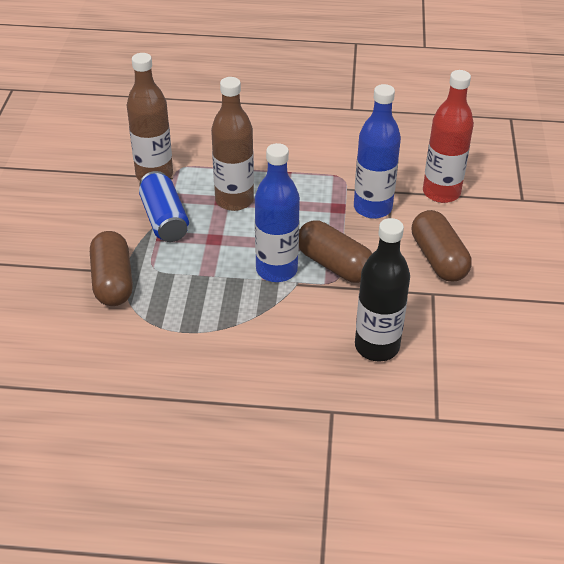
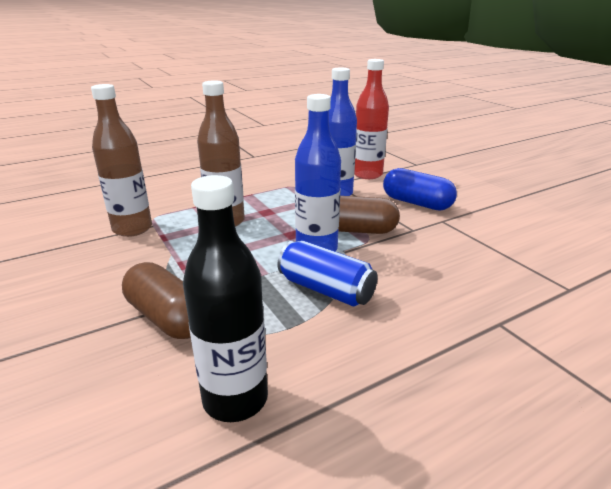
camera: 35 degrees left, 15 degrees down
blue can [139,171,189,242] -> blue can moved to [277,241,378,307]
black bottle [355,218,410,361] -> black bottle moved to [183,175,268,422]
brown capsule [412,210,472,282] -> blue capsule [383,168,457,211]

